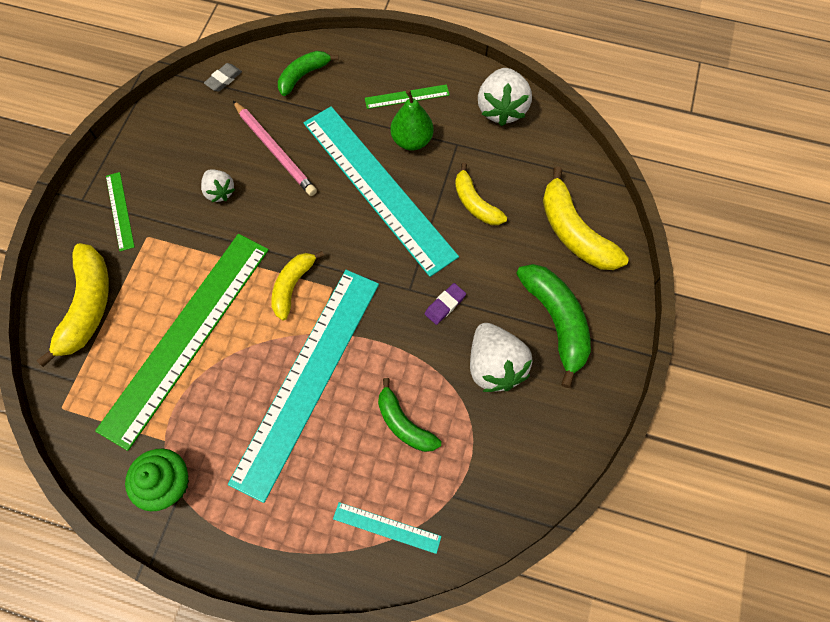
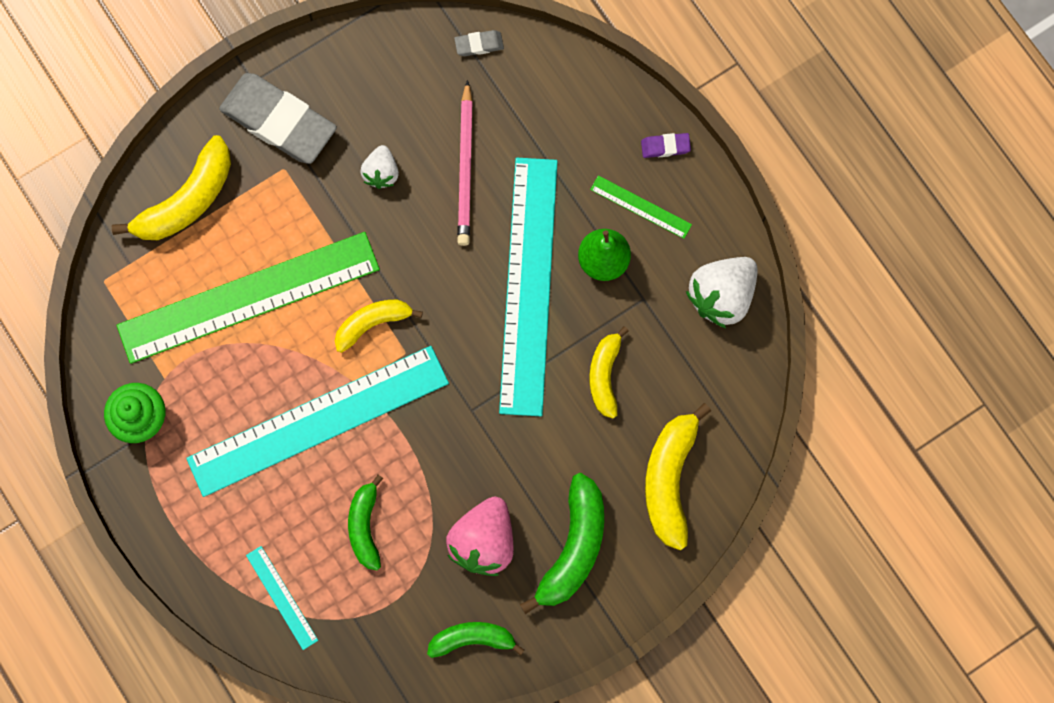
camera: 40 degrees right, 10 degrees up
green ruler [106,172,135,251] -> grey eraser [219,73,337,164]
green banana [278,51,339,96] -> green banana moved to [427,622,524,658]
purple eraser [425,283,466,325] -> purple eraser moved to [641,133,691,158]
white strawberry [470,323,533,392] -> pink strawberry [446,497,514,576]

